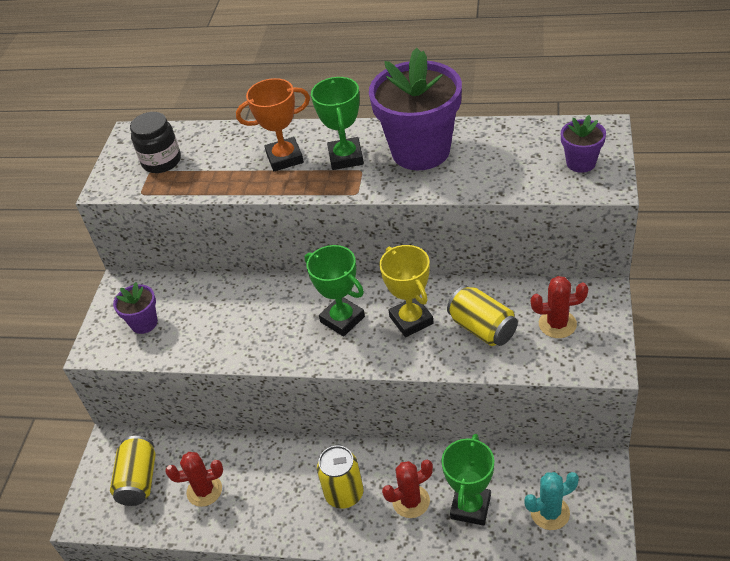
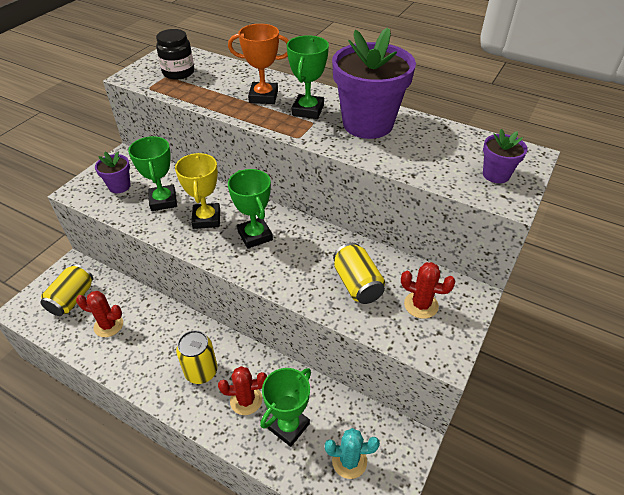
camera: 15 degrees right, 0 degrees up
yellow trophy [379,245,434,337] -> yellow trophy moved to [175,153,220,229]
none -> green trophy [128,136,177,211]

